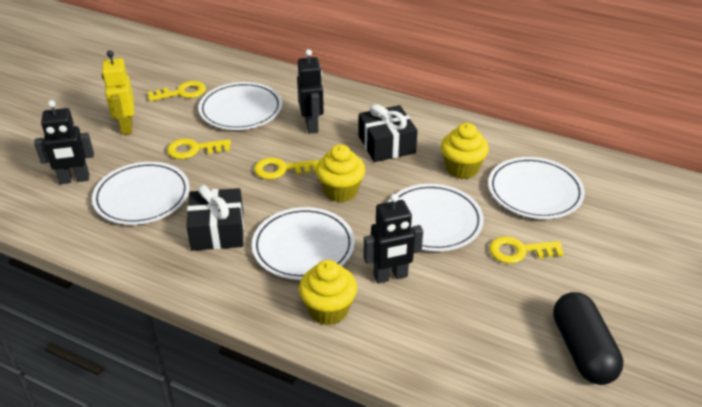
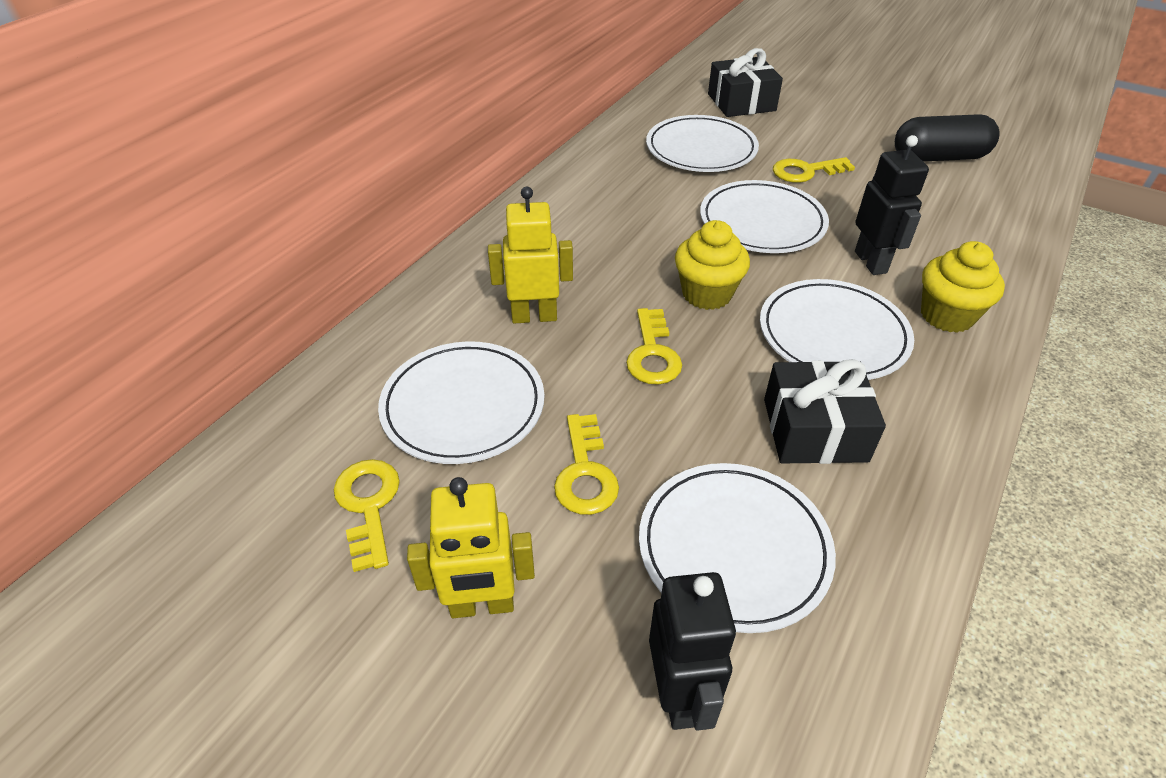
camera: 85 degrees left, 5 degrees up
black robot [297,49,324,133] -> yellow robot [488,187,573,324]
black gift [358,104,418,162] -> black gift moved to [708,48,783,117]
yellow cupcake [441,123,489,179] -> none
yellow key [489,236,564,264] -> yellow key turned 75 degrees clockwise [773,157,855,183]

